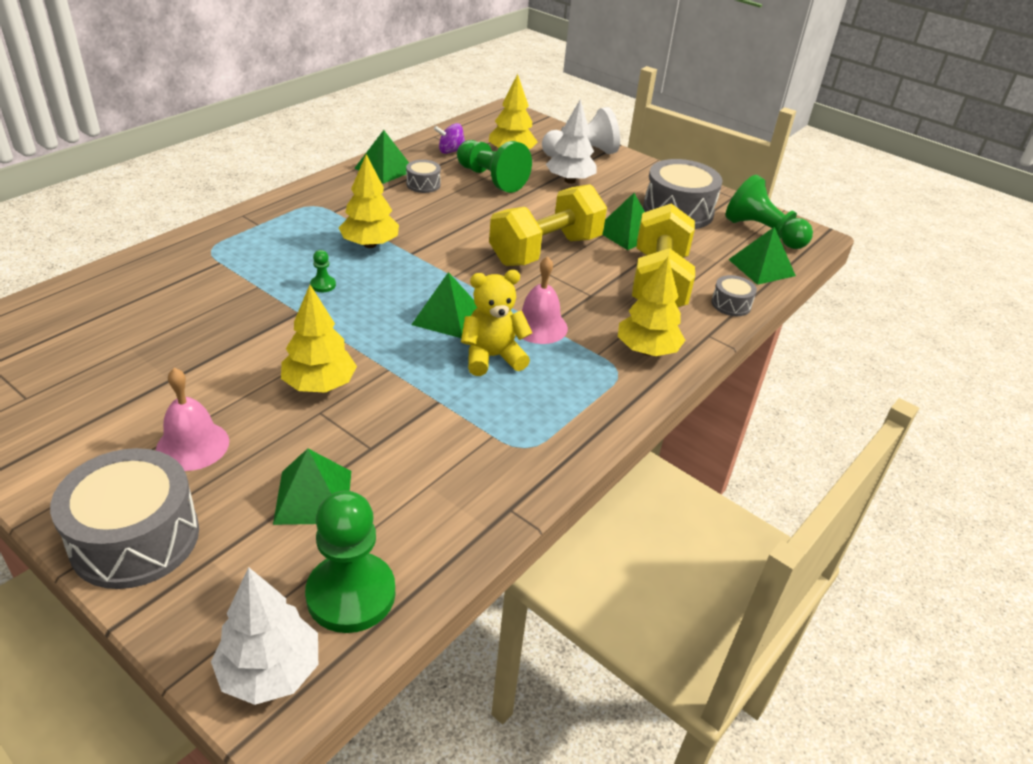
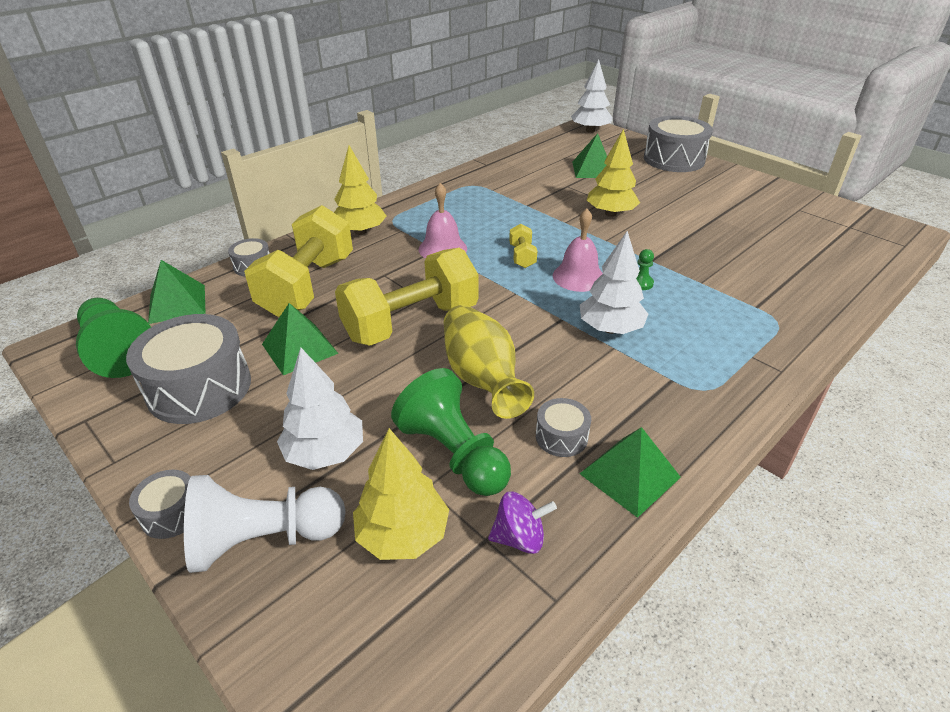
camera: 170 degrees left, 0 degrees up
pink bell [156,368,229,471] -> pink bell moved to [553,209,603,292]
green pawn [305,490,395,633] -> none
yellow tree [339,154,399,248] -> white tree [580,231,648,334]
green pyramid [411,272,477,338] -> yellow dumbbell [509,224,537,268]
yellow teddy bear [461,270,532,376] -> none
none -> grey drum [129,470,191,539]
none -> yellow vase [443,305,534,419]

